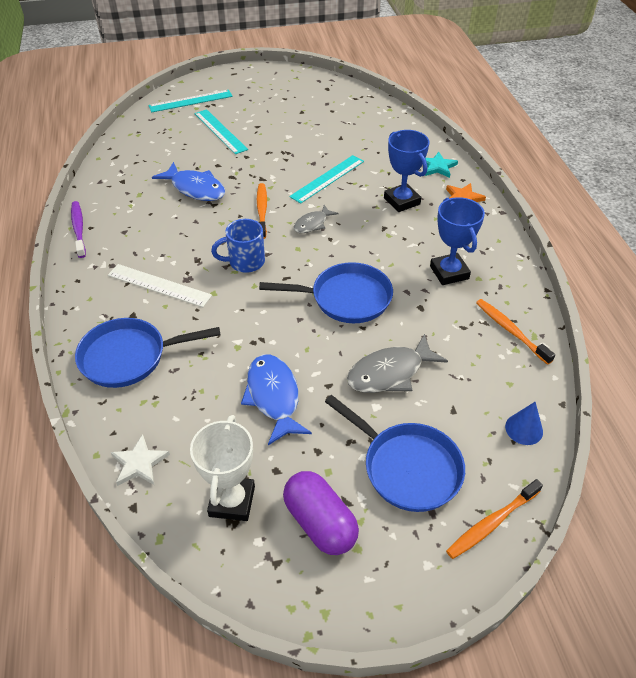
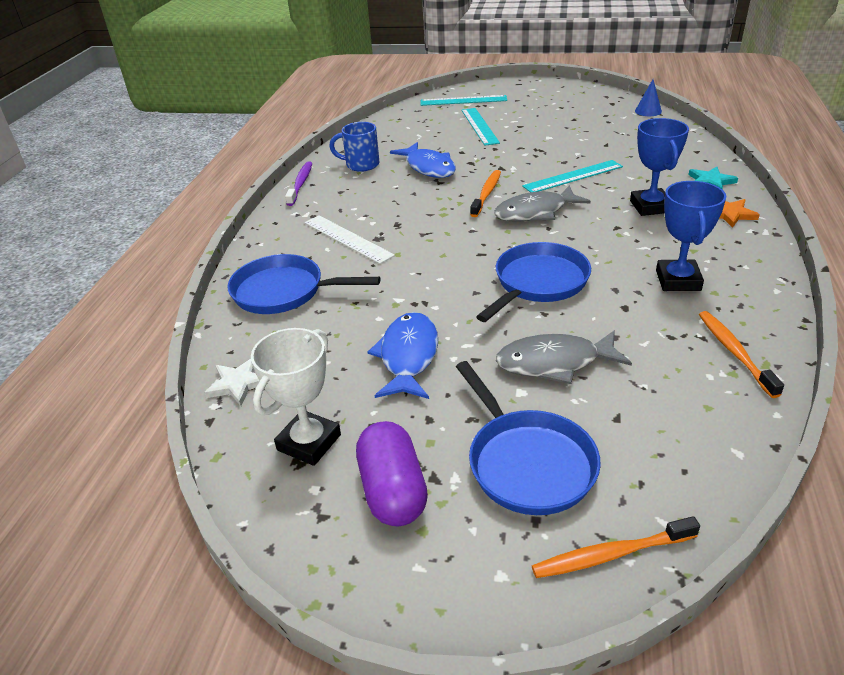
camera: 25 degrees right, 10 degrees down
blue mug [211,219,265,273] -> blue mug moved to [329,122,379,172]
blue pan [259,262,393,323] -> blue pan turned 75 degrees counterclockwise [476,242,591,322]
grey fish [293,205,338,233] -> grey fish [494,185,591,222], size x1.66
blue cone [505,402,543,445] -> blue cone moved to [635,79,662,116]

